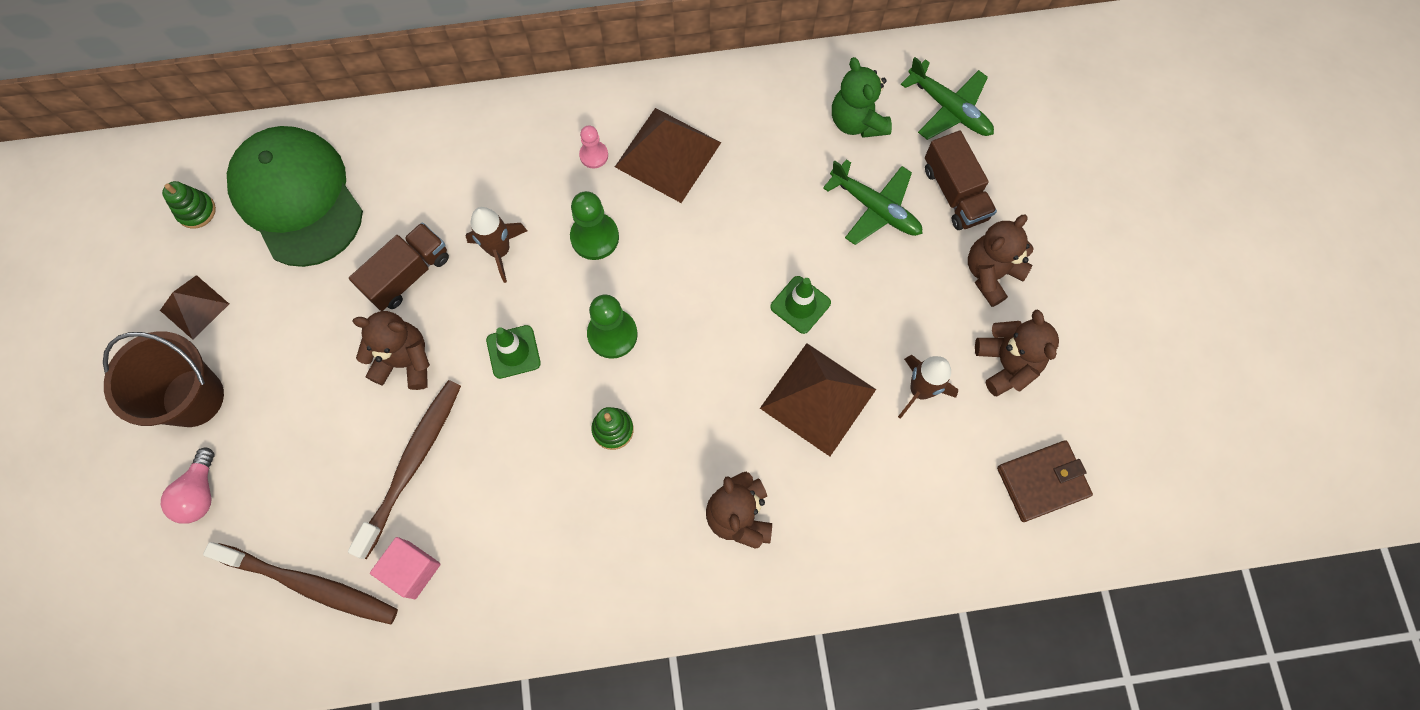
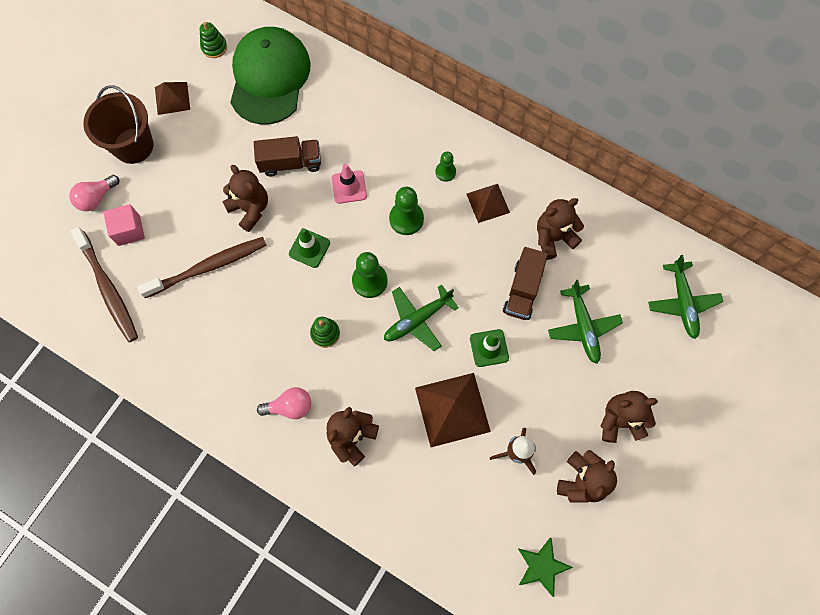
camera: 40 degrees right, 0 degrees up
pink cube [370,537,441,599] -> pink cube moved to [103,204,145,246]
brown rocket [466,207,527,283] -> pink traffic cone [332,164,367,204]
pink pawn [579,125,608,169] -> green pawn [435,151,456,182]
brown pyramid [615,108,721,203] -> brown pyramid [467,184,510,223], size x0.60
green teddy bear [832,57,892,138] -> none
brown truck [925,131,997,230] -> brown truck moved to [503,247,548,320]
brown wallet [997,440,1093,522] -> green star [518,538,573,597]
none -> pink light bulb [257,387,311,419]
none -> green plane [384,284,459,351]
none -> brown teddy bear [537,198,584,260]

